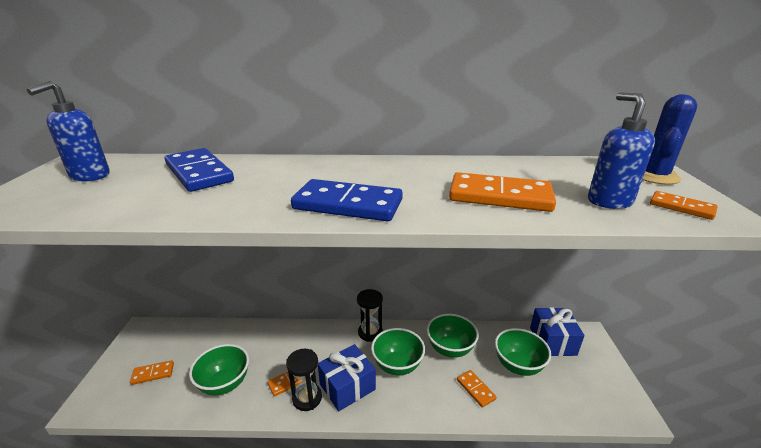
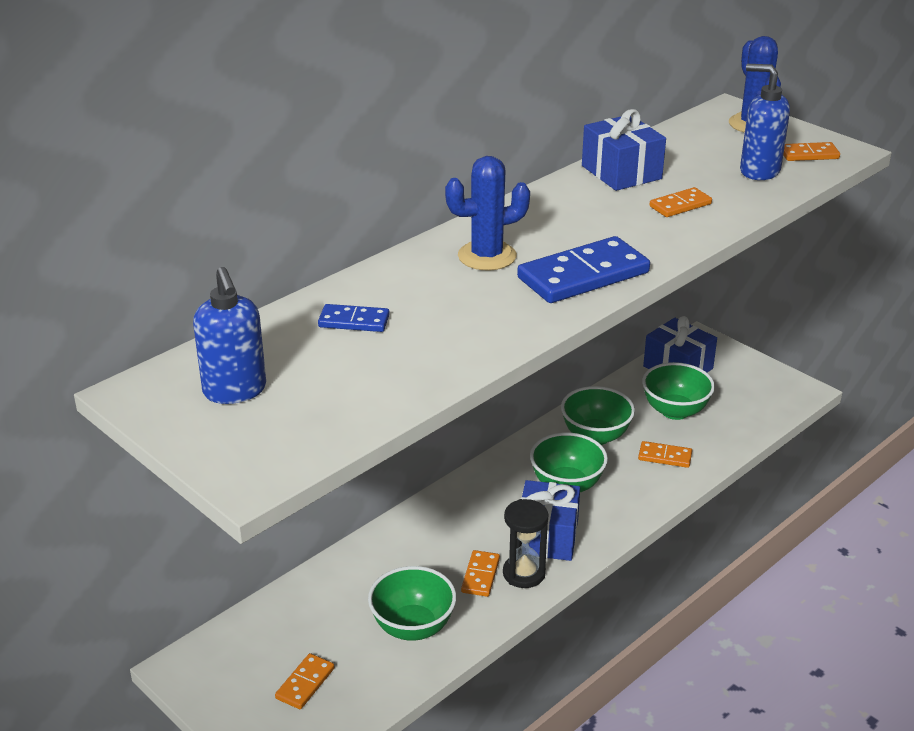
camera: 45 degrees left, 5 degrees up
blue domino [165,148,234,192] -> blue domino [318,304,390,332], size x0.52
black hourglass [357,289,383,342] -> none
orange domino [449,172,556,212] -> orange domino [649,187,712,217], size x0.52
none -> blue cactus [445,156,530,271]
none -> blue gift [582,109,666,191]

